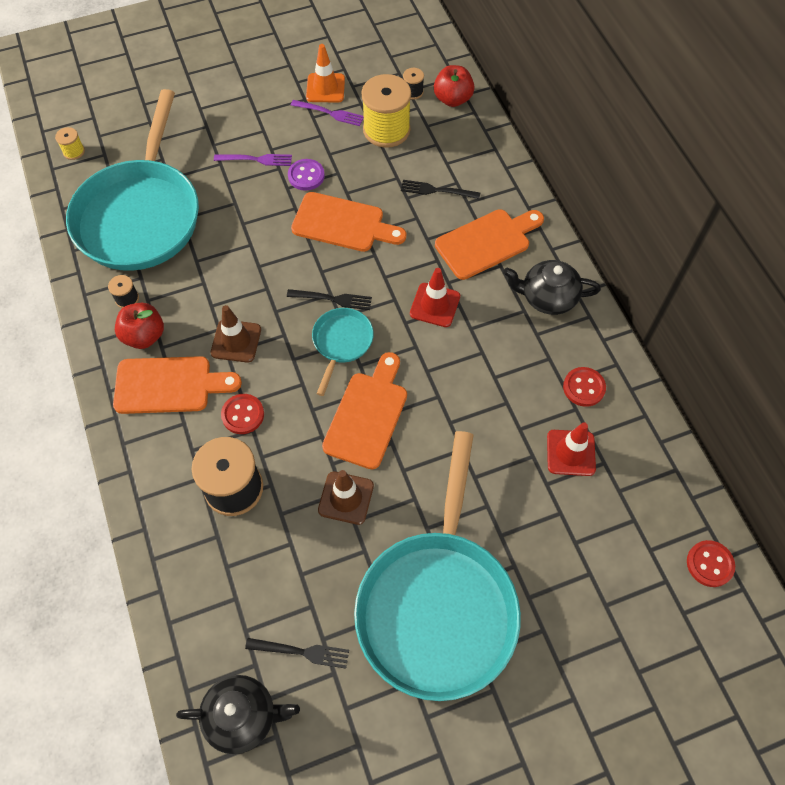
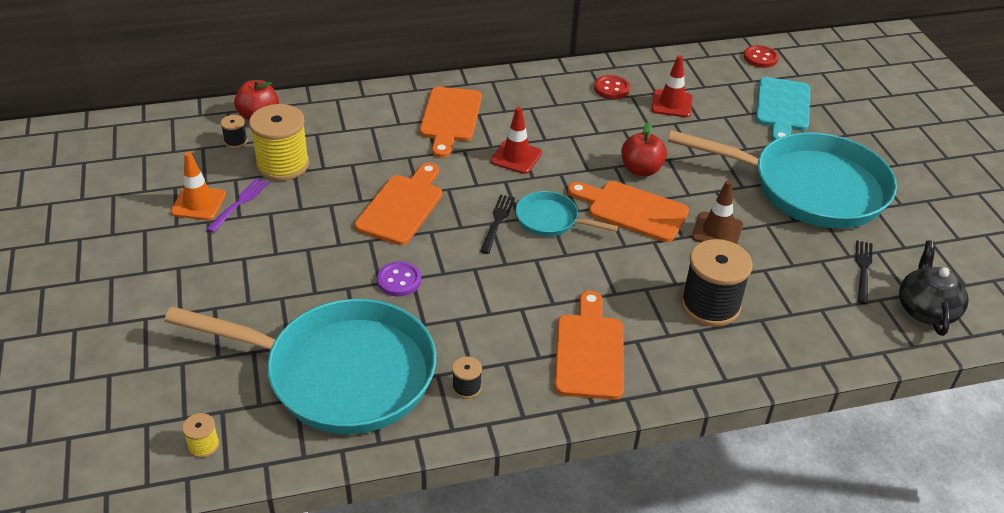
camera: 85 degrees left, 20 degrees down
red apple [115,303,164,349] -> red apple moved to [621,122,667,176]
brown traffic cone [211,305,261,363] -> none
purple fork [214,154,292,166] -> none
red button [221,394,264,434] -> none
purple button [288,159,325,191] -> purple button moved to [377,261,421,296]
black fork [401,180,480,199] -> none
orange cutting board [435,209,544,280] -> orange cutting board turned 150 degrees counterclockwise [420,87,482,158]
black teapot [503,260,601,315] -> none
none -> turquoise cutting board [756,77,810,141]

